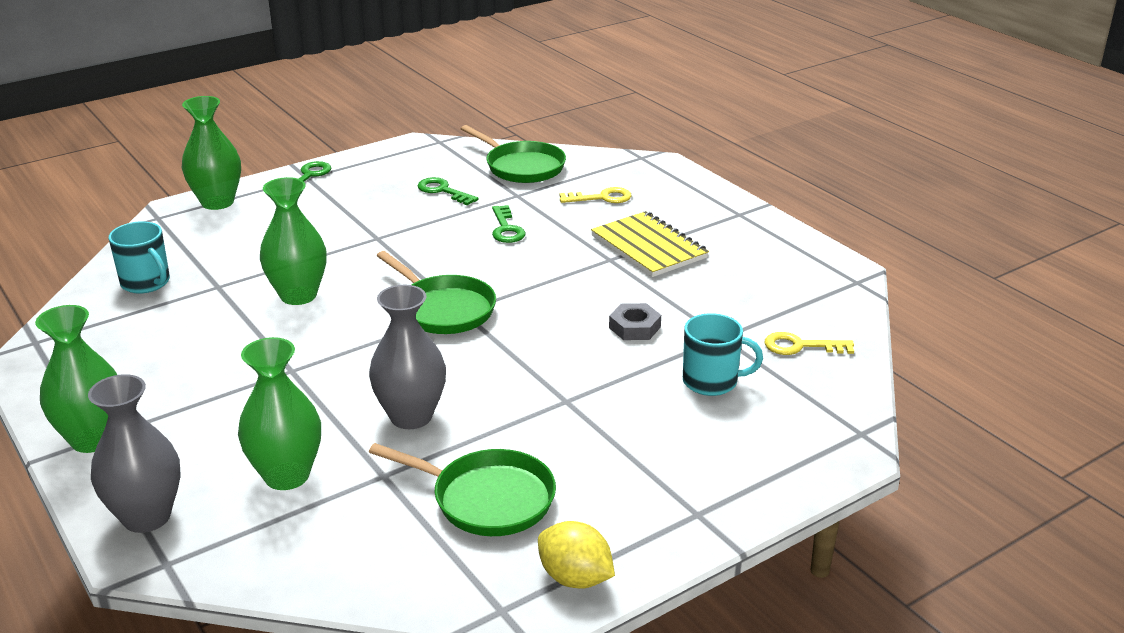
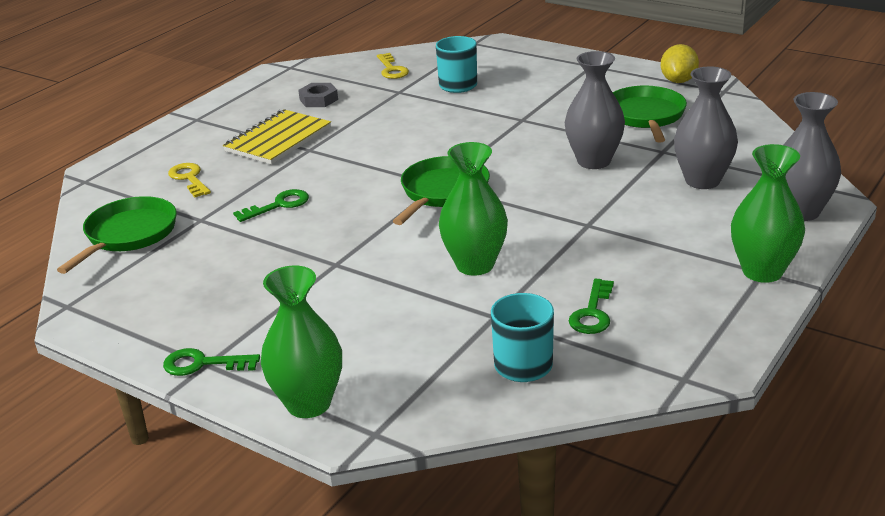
camera: 110 degrees left, 0 degrees up
green vase [238,337,321,490] -> grey vase [674,66,738,189]
green key [418,177,479,205] -> green key moved to [569,279,614,334]
grey nut [609,303,661,340] -> grey nut moved to [298,83,338,107]

